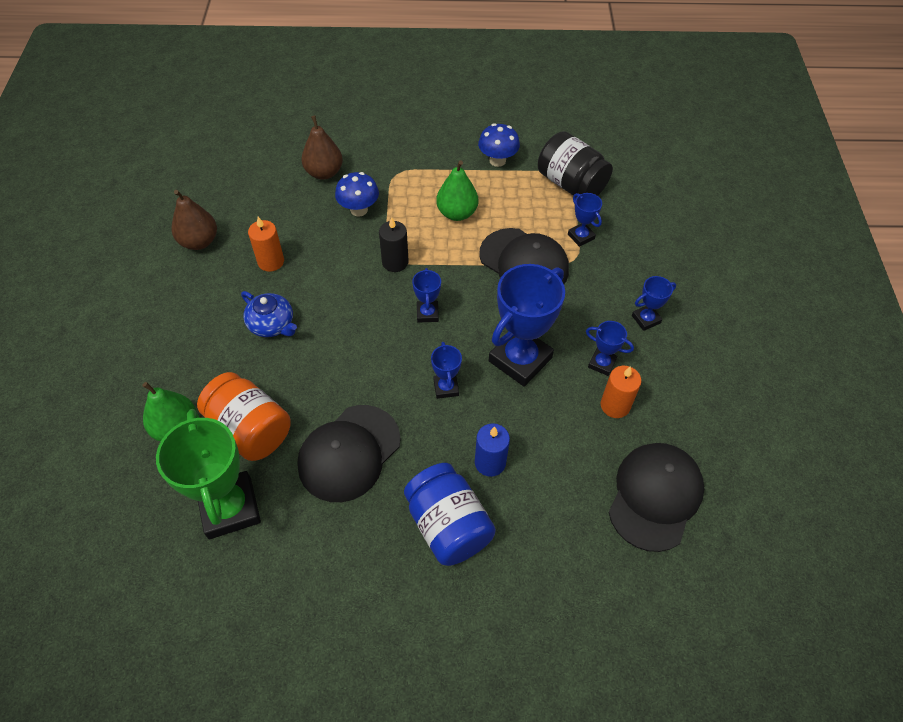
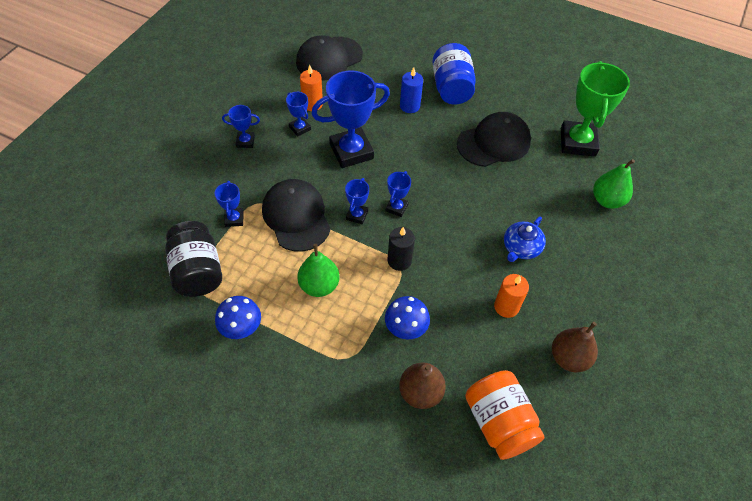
camera: 155 degrees left, 0 degrees up
orange jar [197,372,291,461] -> orange jar moved to [465,370,544,460]
blue teapot [241,291,297,337] -> blue teapot turned 120 degrees counterclockwise [504,216,546,262]
blue trophy [431,342,462,399] -> blue trophy moved to [345,178,369,224]

